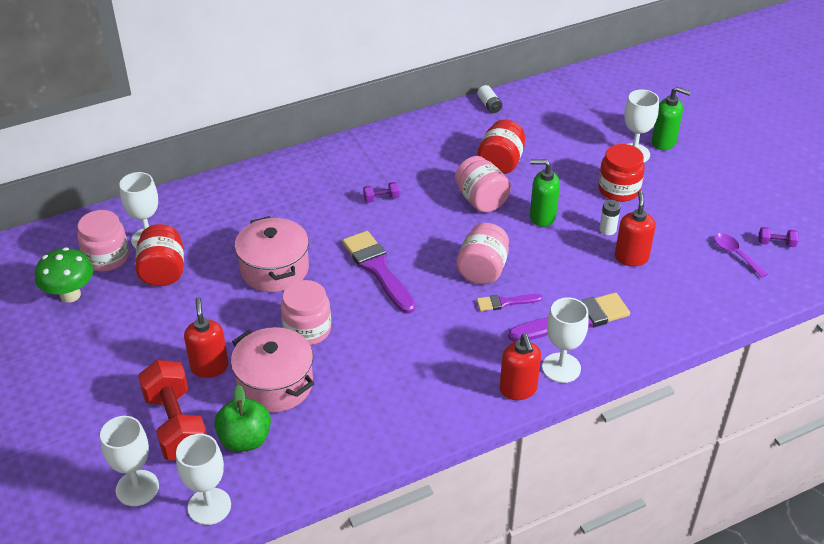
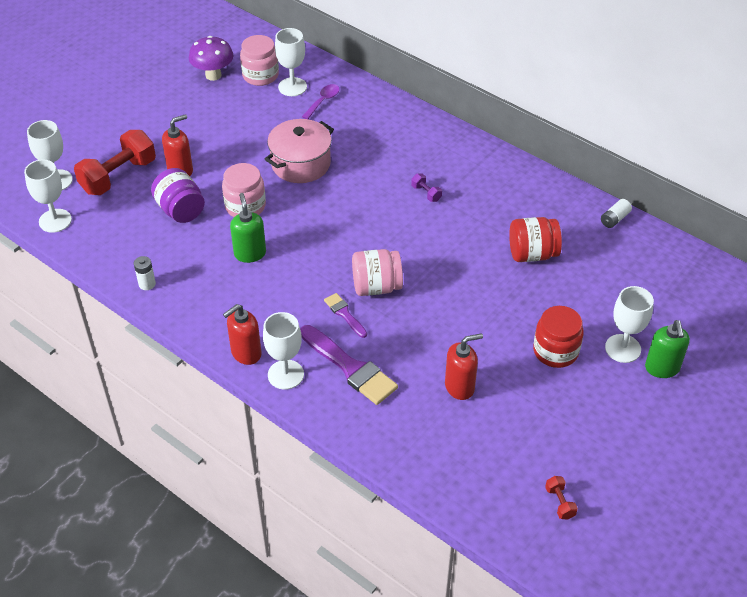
camera: 65 degrees right, 5 degrees up
green mushroom [35,247,93,303] -> purple mushroom [189,36,233,81]
red jar [135,224,184,286] -> none
green apple [214,384,271,452] -> none
pink pot [231,327,314,413] -> purple jar [151,168,205,223]
purple brush [342,231,416,314] -> none
pink jar [455,156,511,212] -> none
green soap dispenser [530,159,560,227] -> green soap dispenser moved to [230,193,266,263]
white battery [599,200,621,235] -> white battery moved to [134,256,156,290]
purple spoon [714,233,768,278] -> purple spoon moved to [302,84,339,119]
purple dumbbell [758,227,799,247] -> red dumbbell [545,476,578,519]

